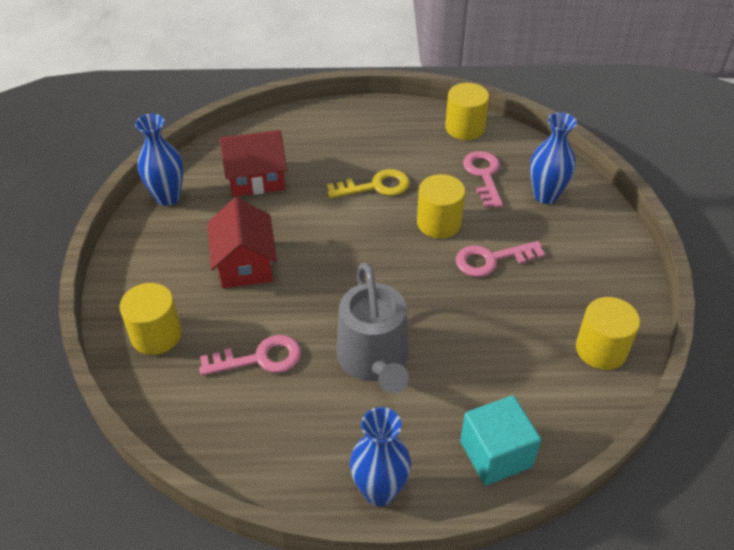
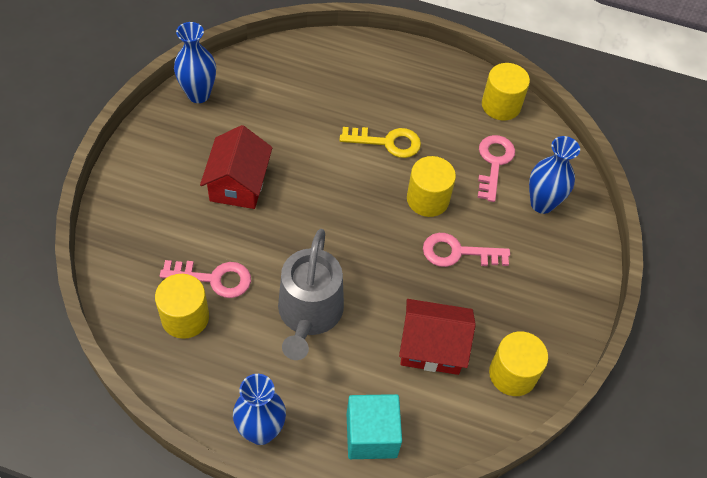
camera: 15 degrees right, 10 degrees up
yellow cylinder [120,283,182,355] -> yellow cylinder moved to [155,274,209,339]
red house [220,130,287,197] -> red house moved to [399,299,476,375]

